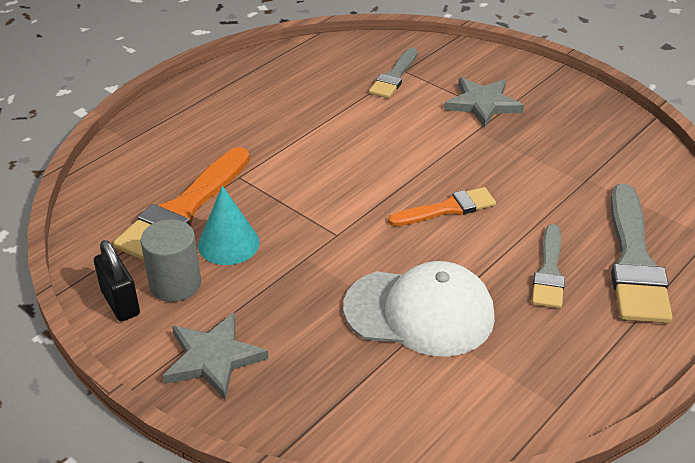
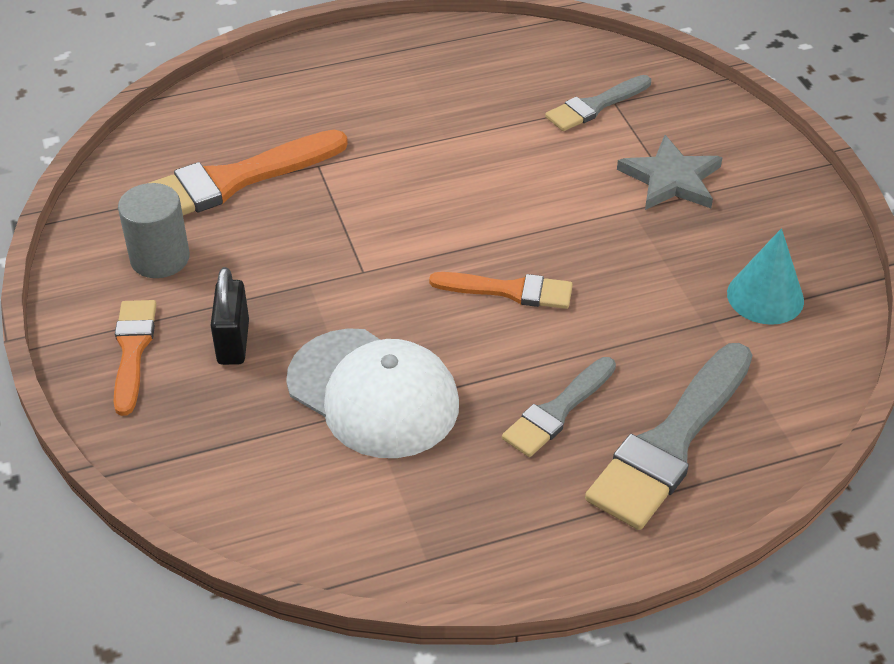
camera: 30 degrees right, 5 degrees up
black padlock [94,240,140,322] -> black padlock moved to [210,267,249,365]
grey star [163,312,269,400] -> orange brush [113,300,156,416]
turquoise cone [198,186,260,265] -> turquoise cone moved to [727,228,804,325]

